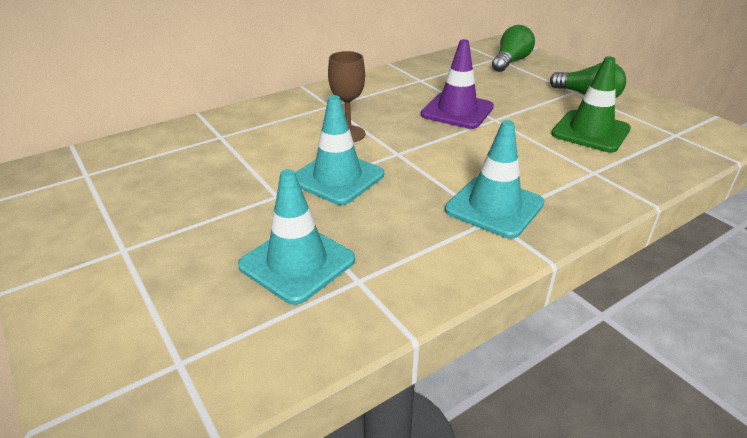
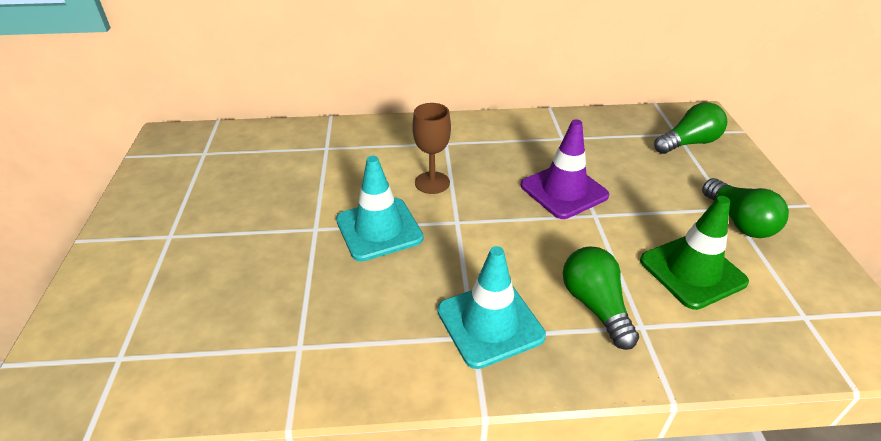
camera: 30 degrees right, 5 degrees up
turquoise traffic cone [238,169,355,305] -> none
none -> green light bulb [563,247,639,350]

